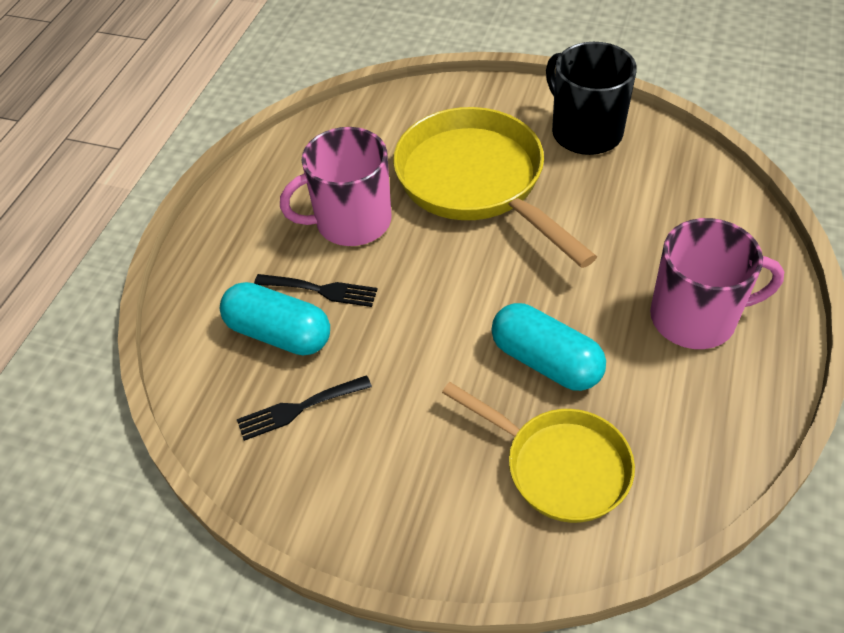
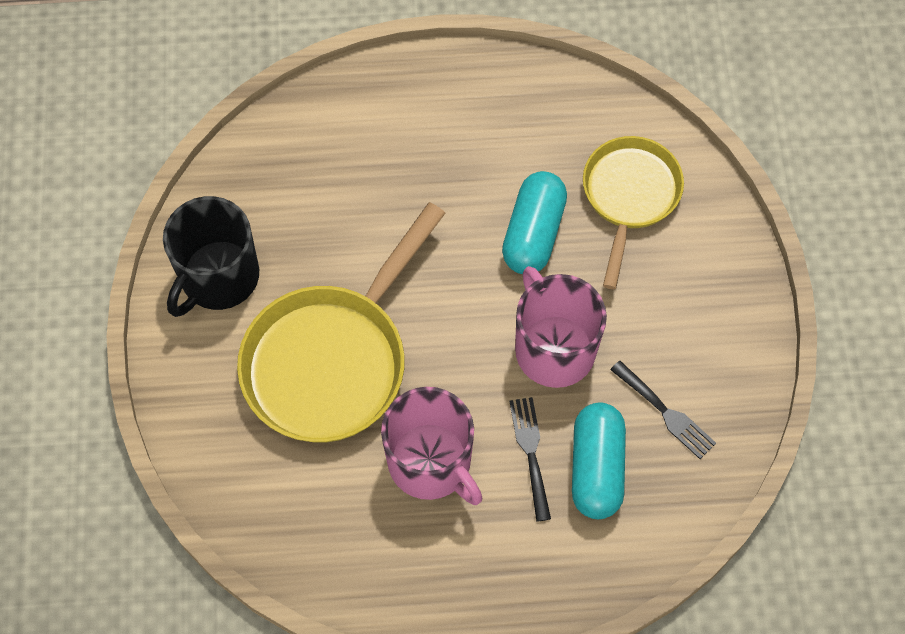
camera: 115 degrees left, 15 degrees up
pink mug [650,218,784,349] -> pink mug moved to [515,266,607,388]

